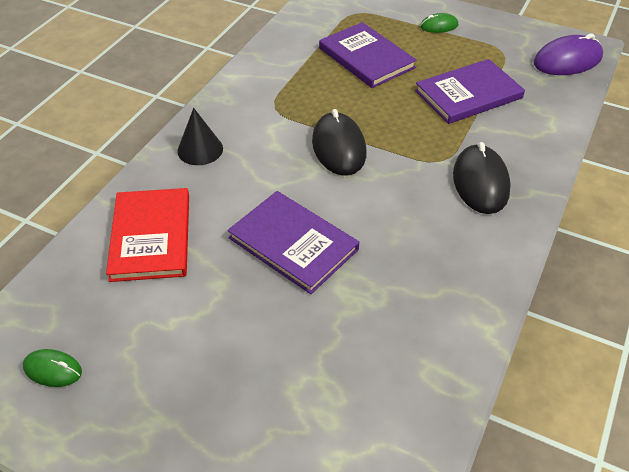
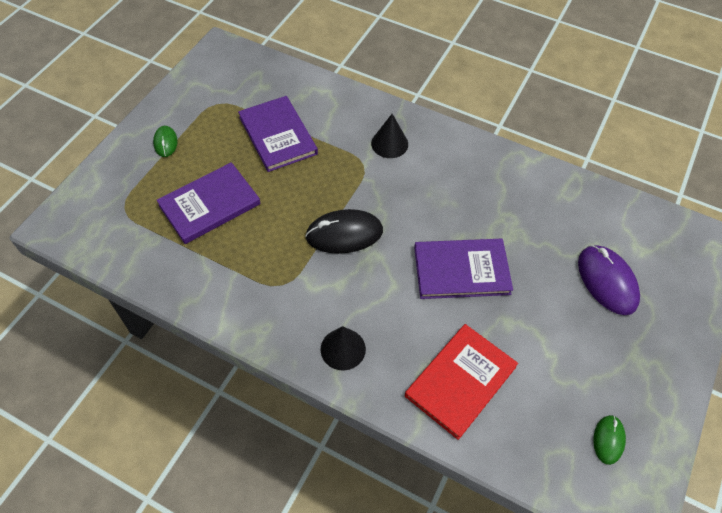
camera: 90 degrees left, 10 degrees up
red book [106,188,189,282] -> red book turned 45 degrees counterclockwise [405,324,518,440]
purple book [227,191,359,294] -> purple book turned 45 degrees clockwise [414,239,513,299]
black mouse [453,142,511,214] -> black cone [371,114,408,158]
purple mouse [534,33,603,75] -> purple mouse moved to [578,245,640,315]

